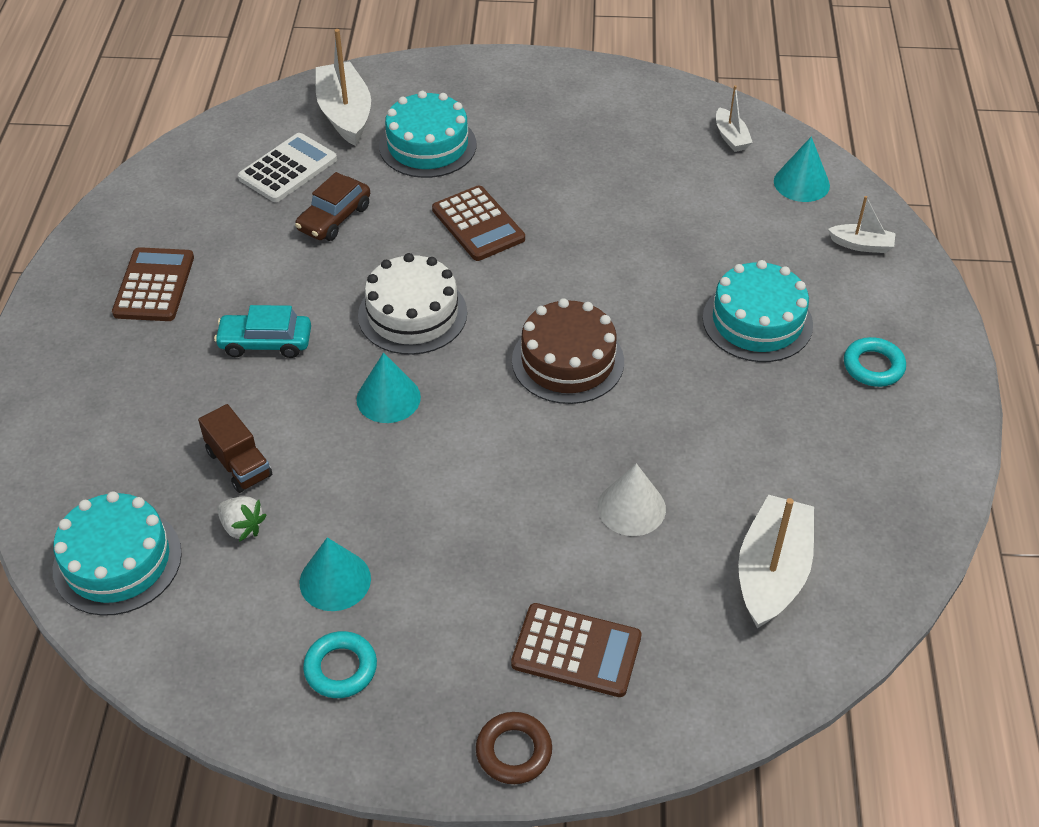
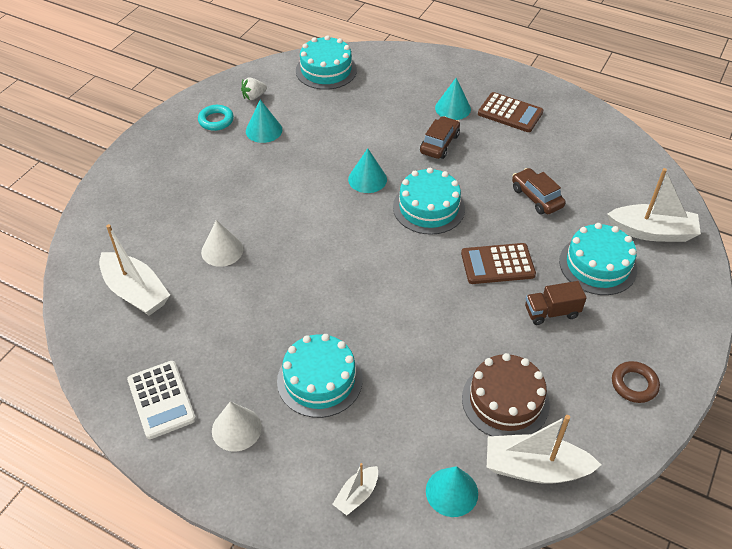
camera: 115 degrees right, 0 degrees up
brown truck [198,404,272,493] -> brown truck moved to [525,281,587,325]
turquoise car [214,305,311,358] -> brown car [420,116,460,159]
white strawberry [217,496,267,542] -> white strawberry moved to [241,77,267,100]
white calculator [238,133,337,202] -> white calculator moved to [127,361,196,439]
white cake [358,253,467,355] -> turquoise cake [393,168,465,235]
brown ring [476,712,552,784] -> brown ring moved to [612,361,660,403]
brown calculator [511,603,641,697] -> none
brown cake [512,298,624,404] -> brown cake moved to [462,353,550,436]
white boat [716,85,753,152] -> white boat [487,415,601,484], size x1.90
turquoise ring [844,337,906,387] -> white cone [212,402,262,452]
none -> turquoise cone [435,78,471,120]

